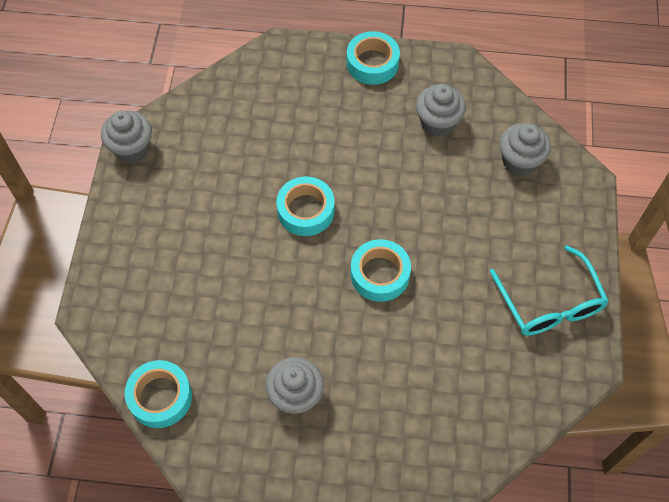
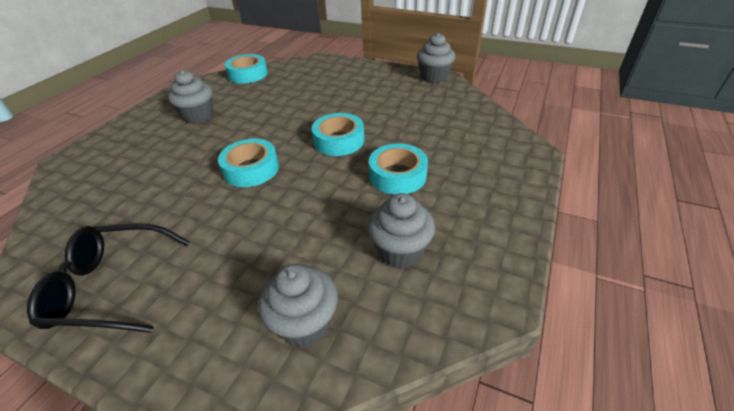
camera: 110 degrees right, 20 degrees down
turquoise tape [347,31,400,85] -> turquoise tape moved to [369,144,428,195]
turquoise glasses [490,245,609,336] -> black glasses [27,223,190,333]

